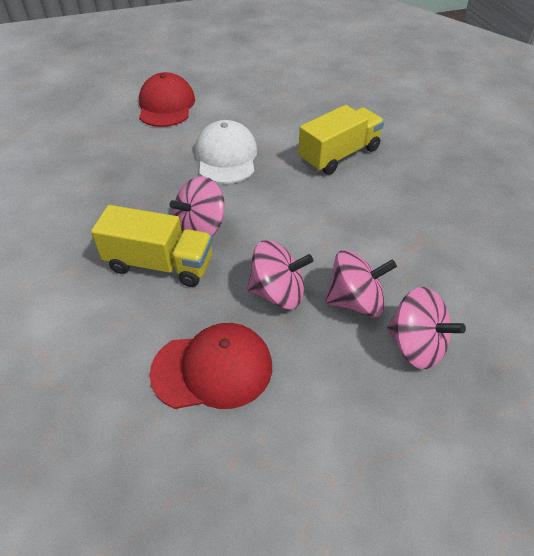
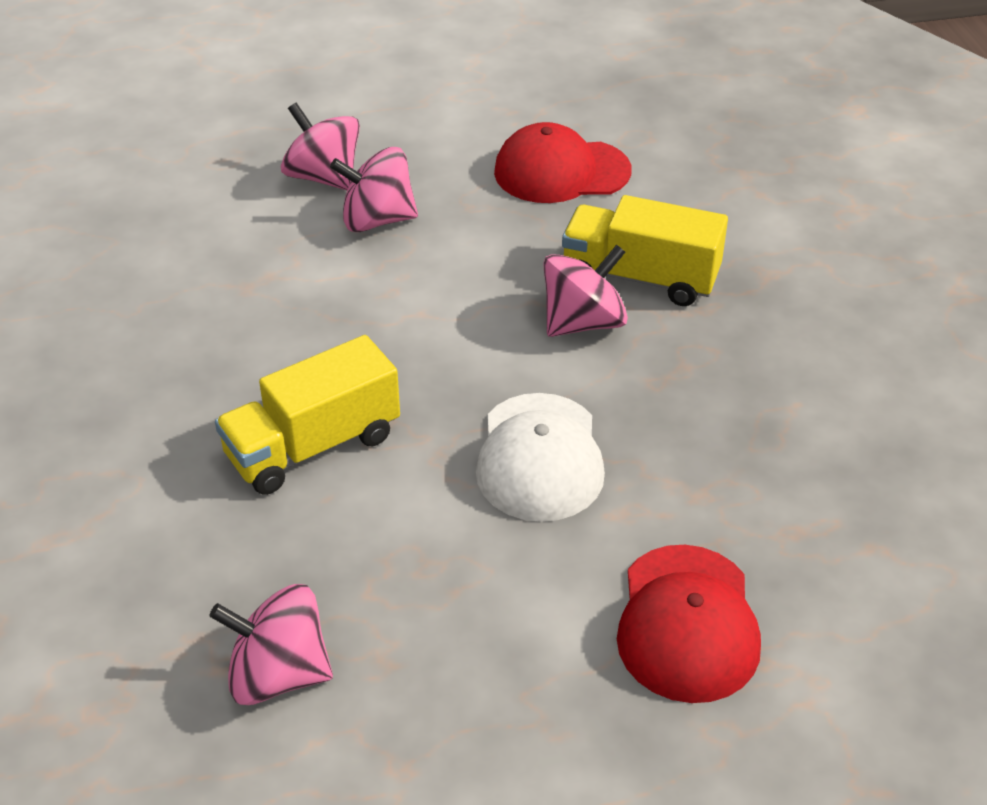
camera: 175 degrees left, 5 degrees down
pink spinning top [247,240,313,309] -> pink spinning top moved to [210,584,333,705]

